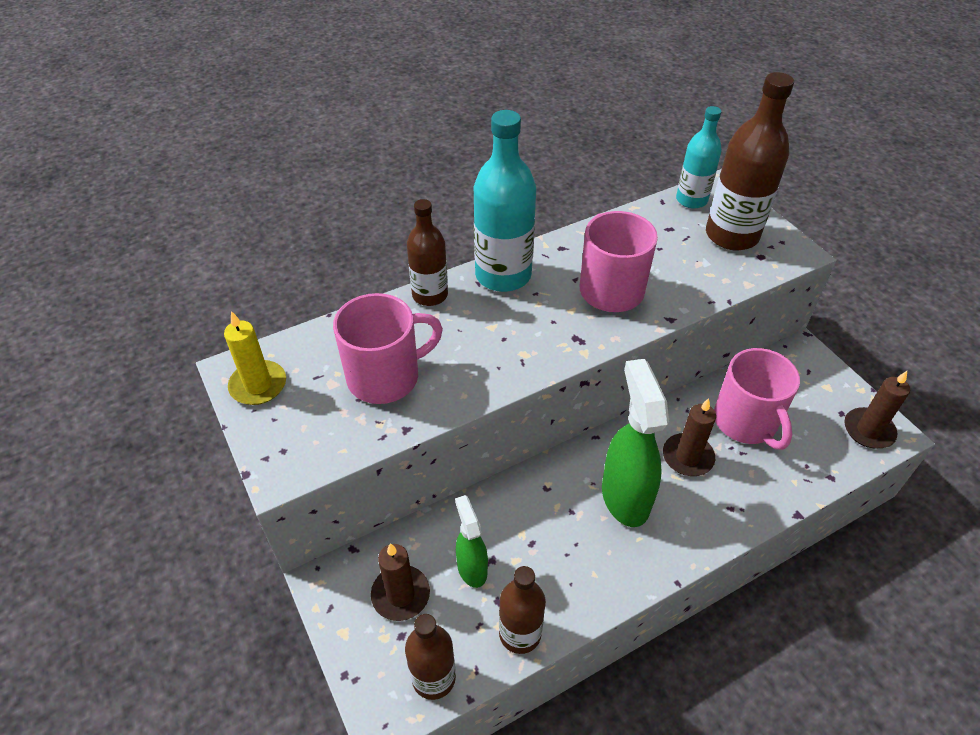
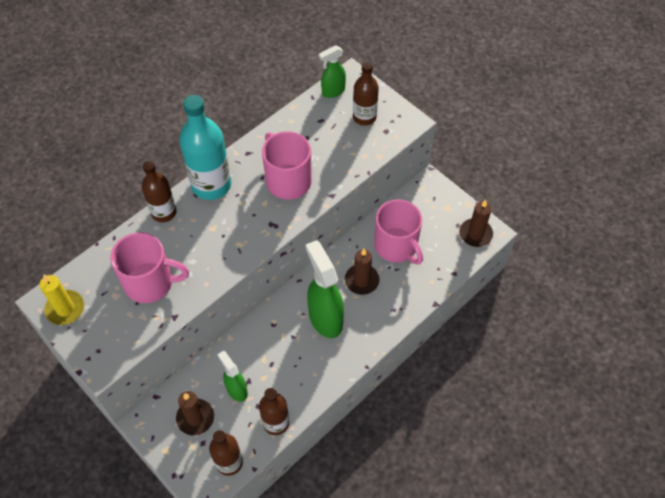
camera: 15 degrees left, 10 degrees up
pink mug [333,293,443,404] -> pink mug turned 45 degrees clockwise [110,232,189,303]
turquoise bottle [676,106,722,209] -> green spray bottle [319,45,346,98]
brown bottle [706,72,794,250] -> brown bottle [353,62,379,126], size x0.62

